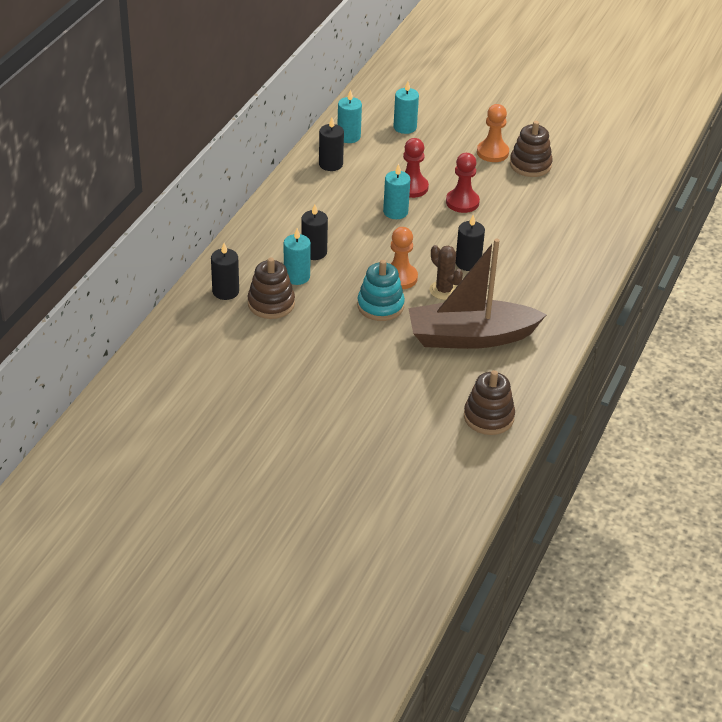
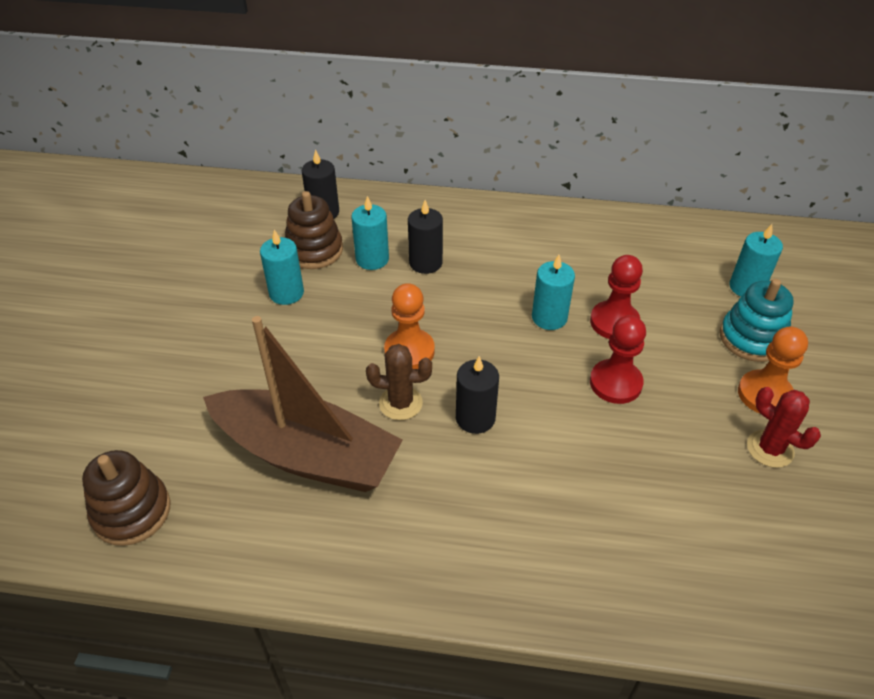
camera: 75 degrees right, 5 degrees up
black candle [319,118,344,171] -> none
turquoise candle [337,89,362,143] -> turquoise candle moved to [260,229,304,305]
turquoise stacking toy [357,260,405,321] -> turquoise stacking toy moved to [720,279,794,362]
brown boat [408,239,547,349] -> brown boat turned 135 degrees clockwise [203,316,403,492]
brown cactus [430,245,463,300] -> brown cactus turned 60 degrees clockwise [366,344,432,420]
brown stacking toy [510,121,553,177] -> red cactus [747,387,821,468]

